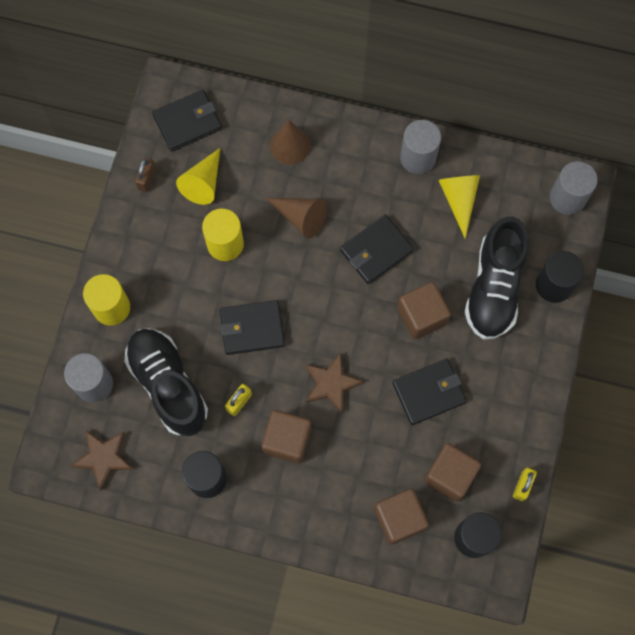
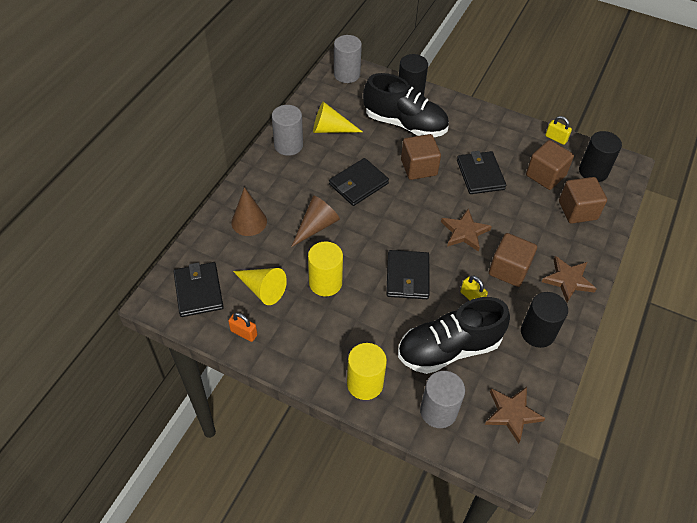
camera: 80 degrees left, 20 degrees down
brown padlock [135,158,156,192] -> orange padlock [228,312,257,342]
black wallet [340,215,414,284] -> black wallet turned 75 degrees clockwise [329,158,389,206]
none -> brown star [542,256,596,302]

